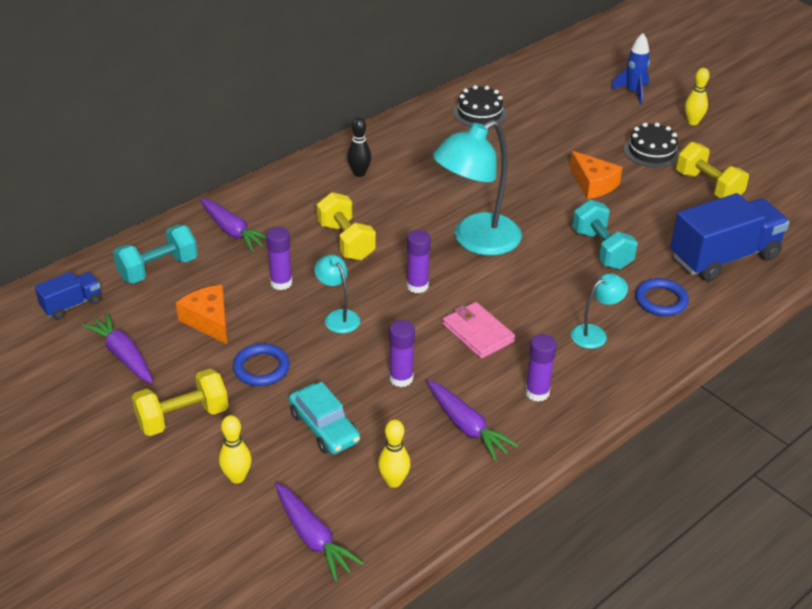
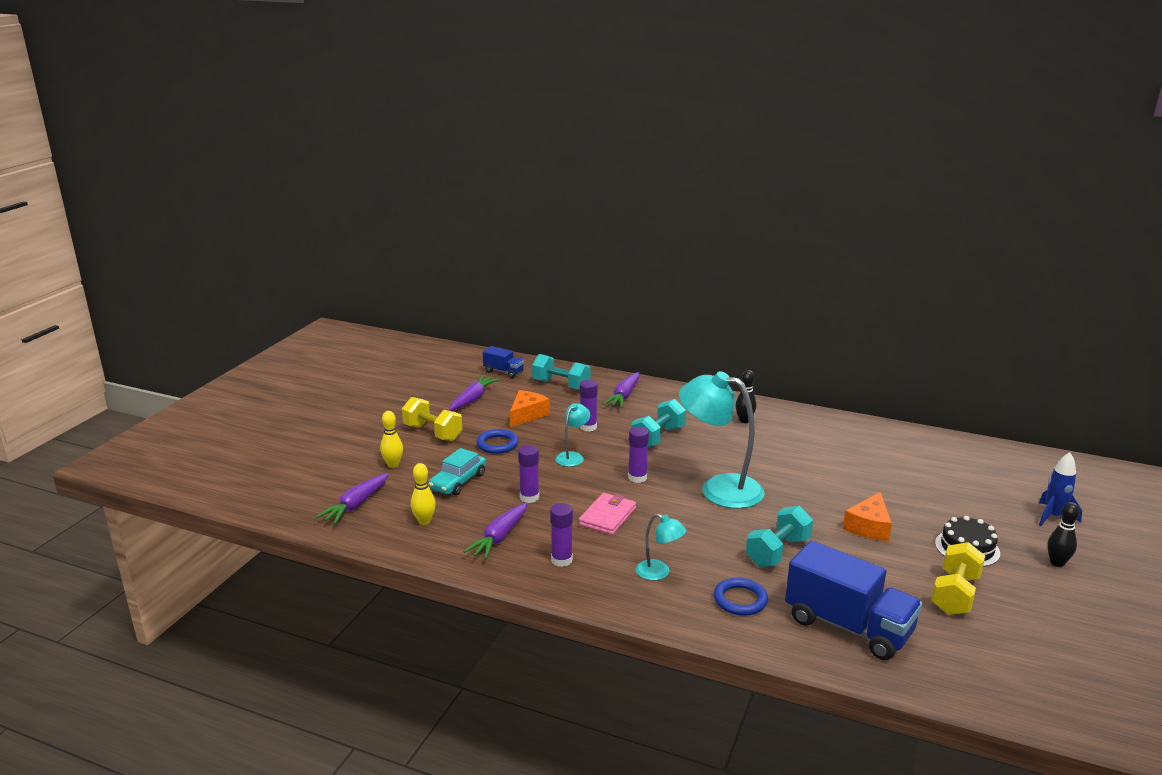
camera: 65 degrees right, 15 degrees down
yellow dumbbell [317,192,376,261] -> turquoise dumbbell [632,399,686,447]
black cake [453,85,507,127] -> none
yellow bowling pin [685,68,709,125] -> black bowling pin [1047,502,1080,567]

